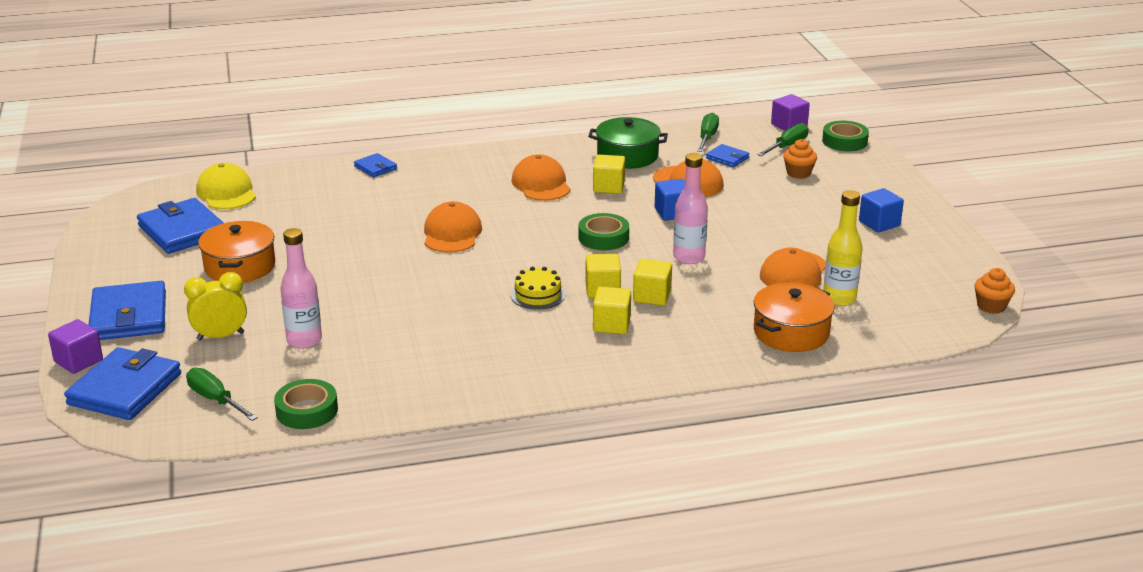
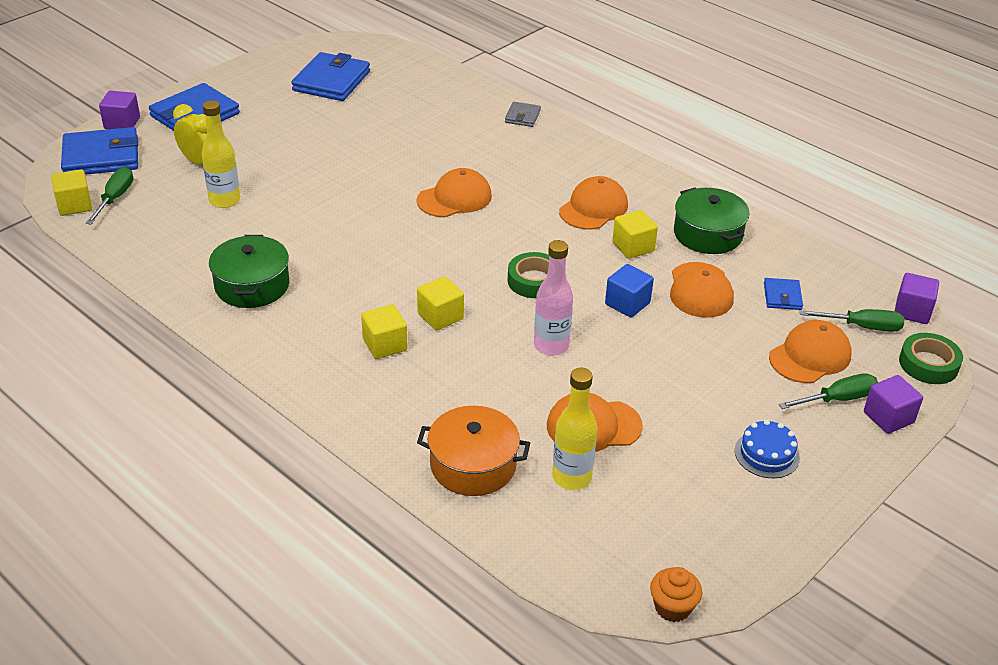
camera: 55 degrees right, 10 degrees up
yellow cap [196,163,256,209] -> none
orange pot [198,221,275,283] -> none
green tape [274,379,338,429] -> none
pink bottle [280,228,322,349] -> yellow bottle [202,100,240,208]
blue wallet [354,153,397,177] -> grey wallet [505,102,541,127]
yellow cake [510,267,566,310] -> none
yellow cube [633,259,672,306] -> yellow cube moved to [51,169,92,216]
green screwdriver [697,113,719,152] -> green screwdriver moved to [779,373,878,409]
orange cupcake [783,139,817,179] -> orange cap [769,320,852,383]
blue cube [859,188,904,232] -> blue cake [735,420,800,478]
none -> green pot [209,235,289,308]
none -> purple cube [864,375,923,434]

